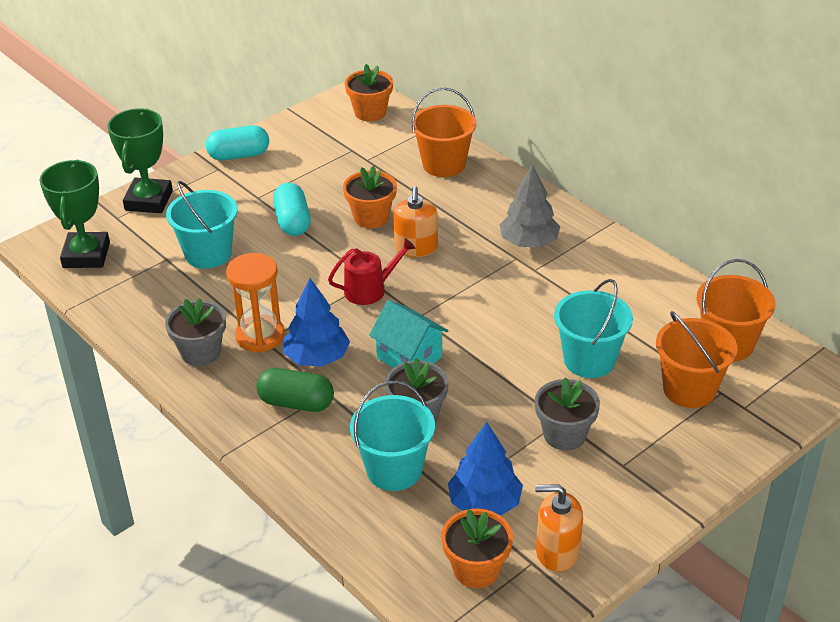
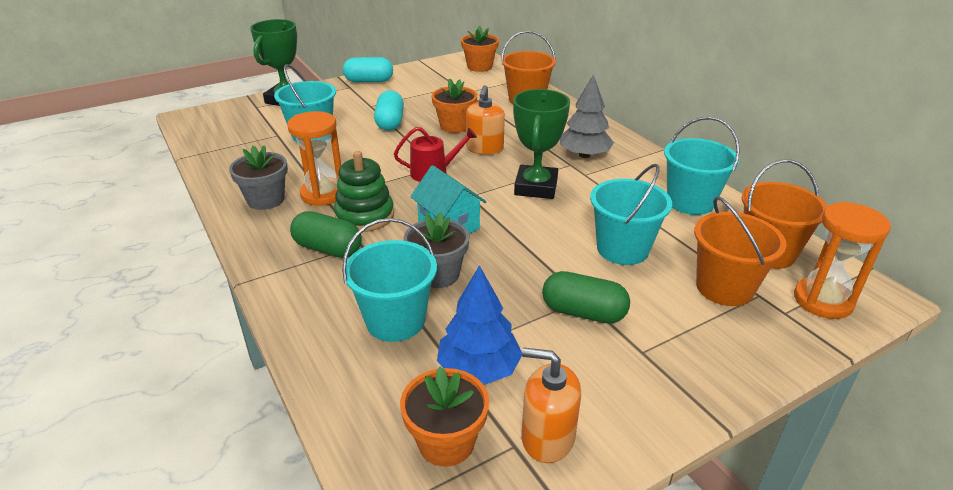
camera: 10 degrees right, 5 degrees down
green trophy [39,160,110,268] -> green trophy moved to [513,89,570,199]
blue tree [284,278,350,367] -> green stacking toy [334,151,394,232]
grey flower pot [535,377,600,451] -> green capsule [542,271,630,324]
none -> turquoise bucket [664,117,740,215]
none -> orange hourglass [794,202,891,319]

